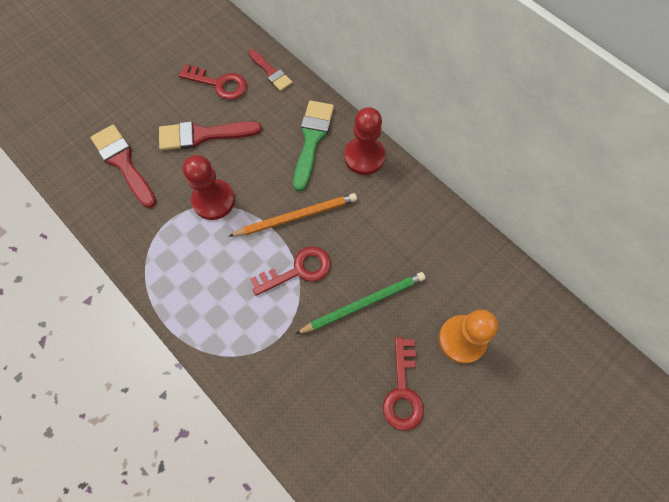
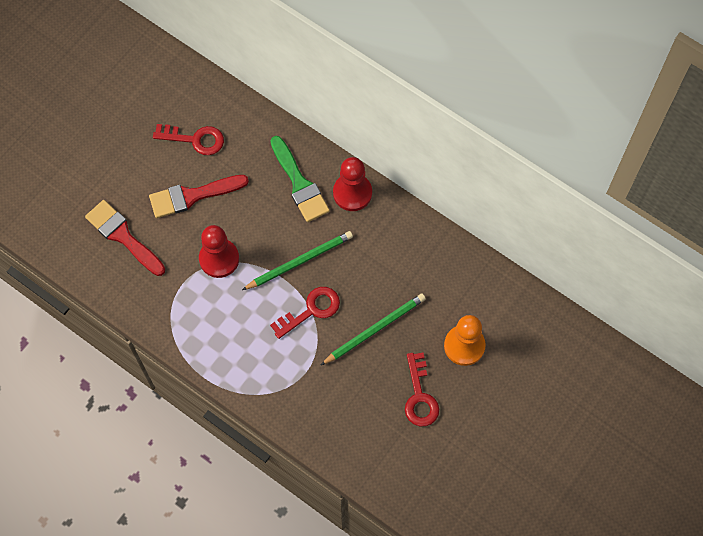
camera: 10 degrees left, 0 degrees up
orange pencil [229,193,357,236] -> green pencil [242,231,353,290]
red brush [248,49,293,91] -> none
green brush [293,100,334,192] -> green brush turned 150 degrees clockwise [270,136,330,222]

